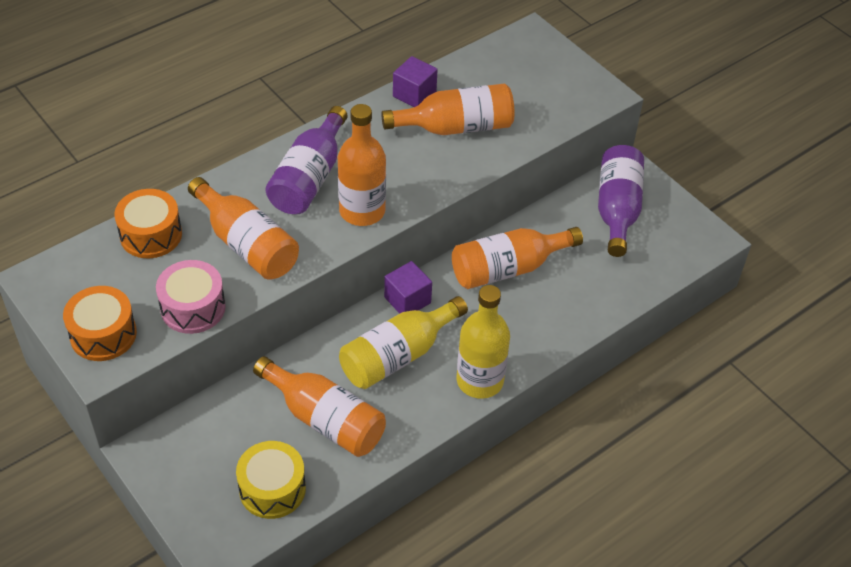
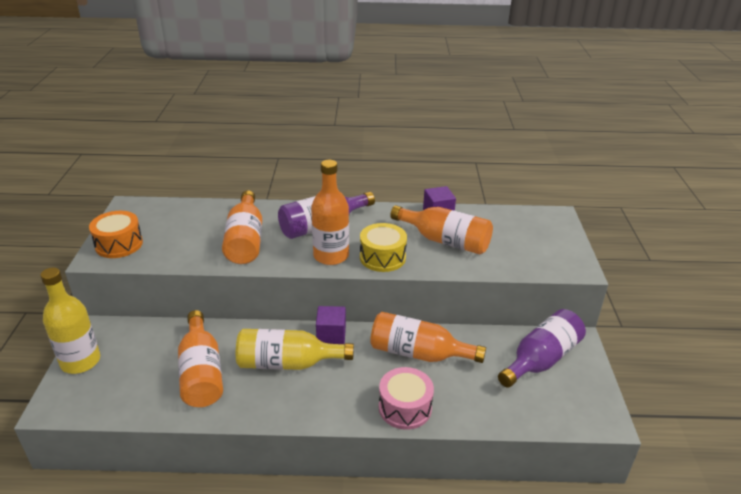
camera: 40 degrees right, 15 degrees down
orange drum [114,189,182,258] -> none
pink drum [156,260,226,334] -> pink drum moved to [379,367,434,430]
yellow drum [236,441,306,519] -> yellow drum moved to [360,223,407,272]
yellow bottle [457,285,510,399] -> yellow bottle moved to [40,267,100,374]

